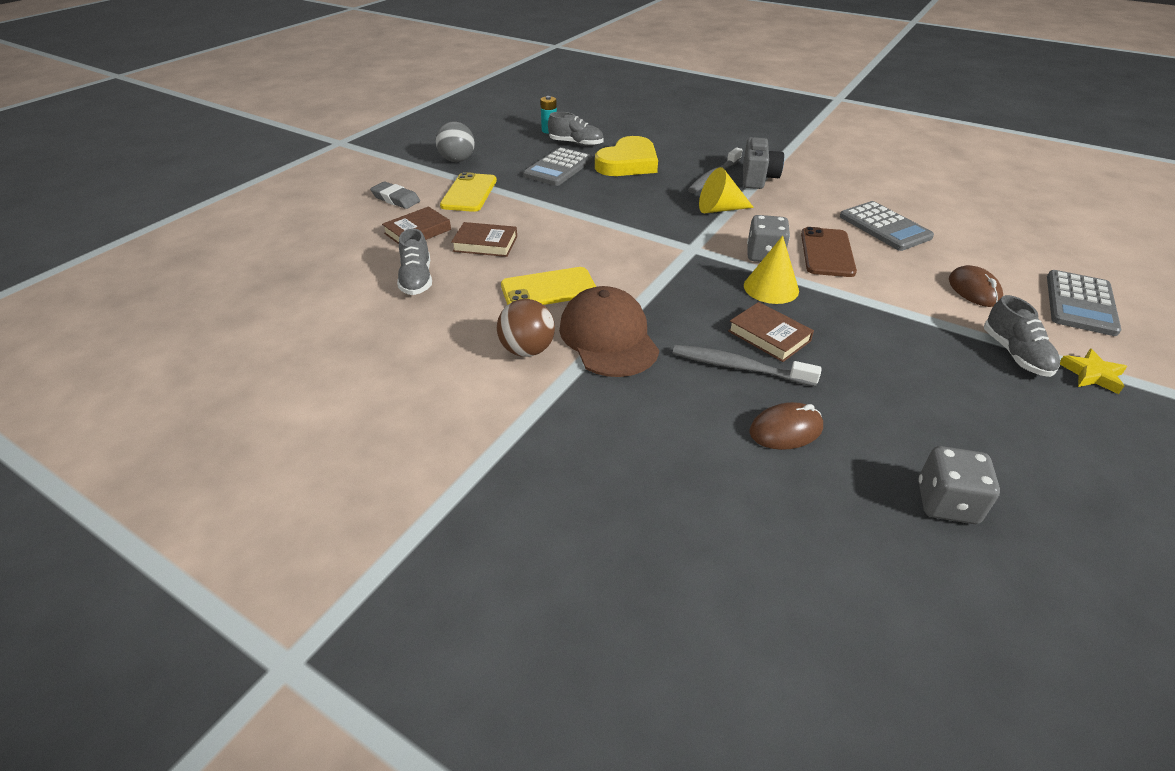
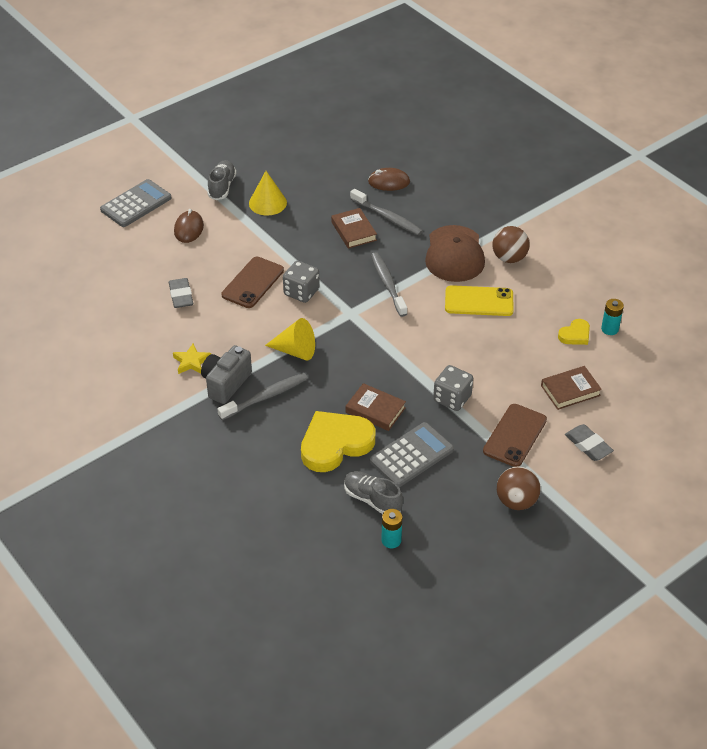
camera: 160 degrees left, 5 degrees up
grey shoe [397,228,432,295] -> yellow heart [558,319,590,345]
grey ball [436,121,475,162] -> brown ball [497,466,541,510]
yellow phone [440,172,497,212] -> brown phone [483,404,547,467]
brown book [451,222,517,257] -> brown book moved to [346,383,406,431]
yellow cone [744,236,799,304] -> yellow cone moved to [249,171,287,215]
grey calculator [840,201,934,251] -> grey eraser [169,278,193,308]
grey dice [918,446,1000,524] -> grey dice moved to [433,365,473,411]
yellow star [1060,349,1127,394] -> yellow star moved to [173,343,211,374]
none -> grey toothbrush [371,252,407,317]
none -> turquoise battery [601,299,624,335]

